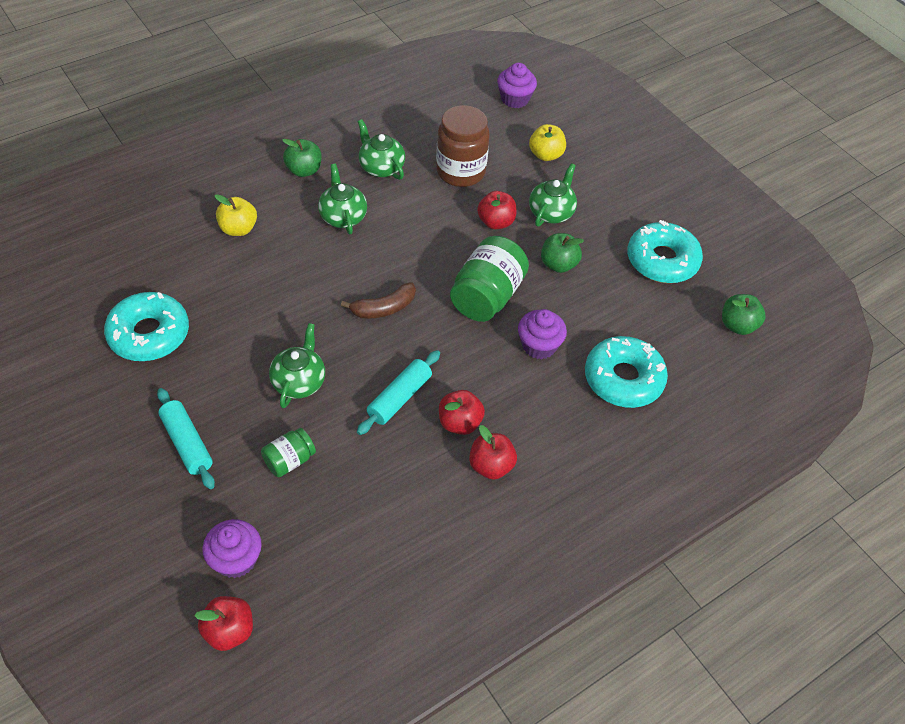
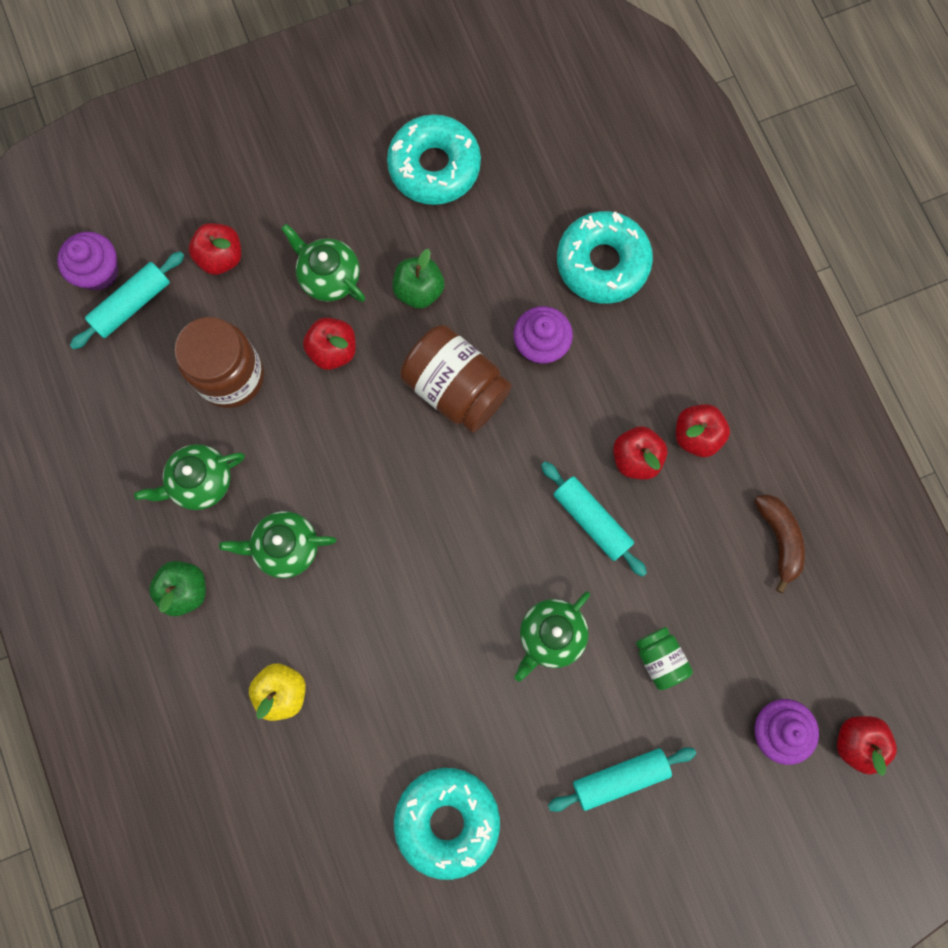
camera: 75 degrees left, 25 degrees up
green teapot [269,323,325,408] -> green teapot turned 75 degrees counterclockwise [514,591,590,682]
brown banana [341,282,416,319] -> brown banana moved to [754,495,805,593]
green jar [450,236,529,322] -> brown jar [400,325,512,433]
yellow apple [529,124,566,161] -> red apple [189,223,241,275]
green apple [722,294,766,335] -> none
none -> turquoise rolling pin [70,251,185,349]

